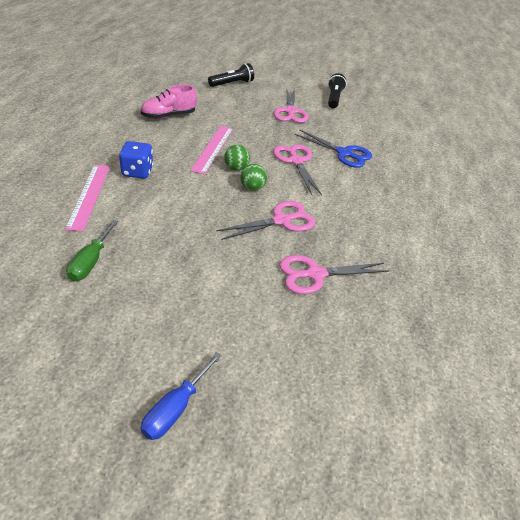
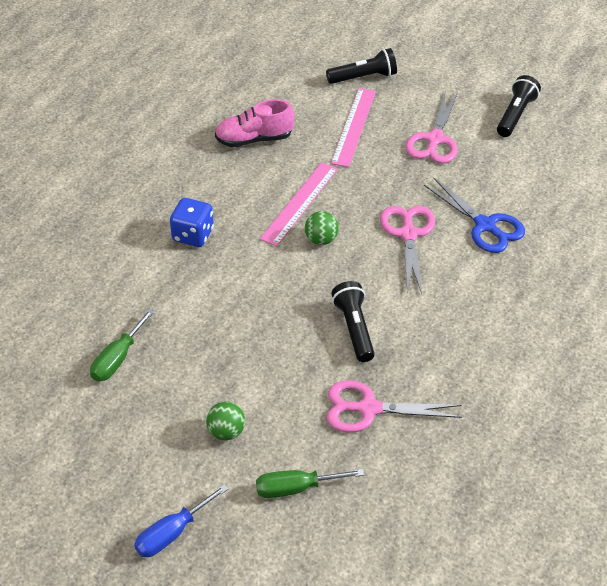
camera: 20 degrees right, 5 degrees up
pink ruler [65,165,110,231] -> pink ruler moved to [331,88,376,167]
pink scissors [216,201,316,240] -> black flashlight [331,281,375,362]
green ball [240,164,267,191] -> green ball moved to [206,401,245,441]
none -> green screwdriver [256,469,364,498]

